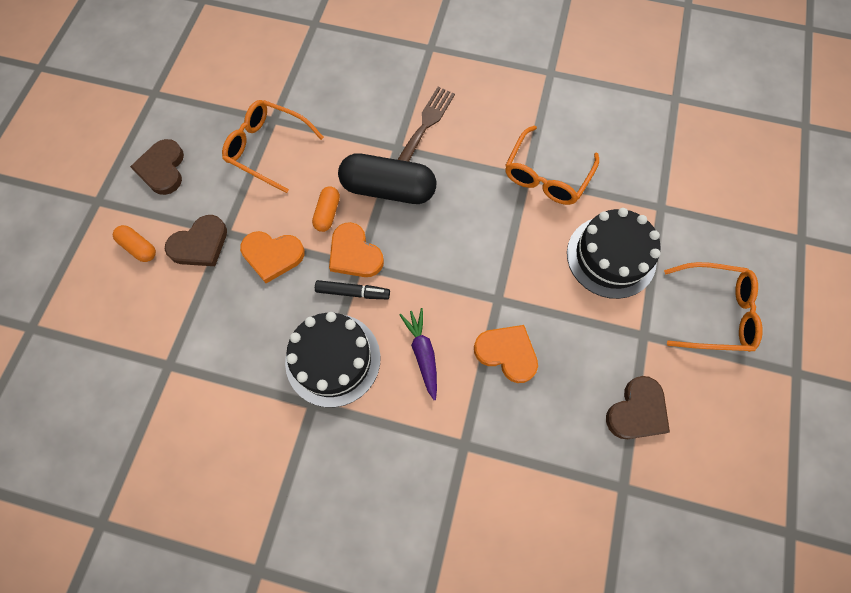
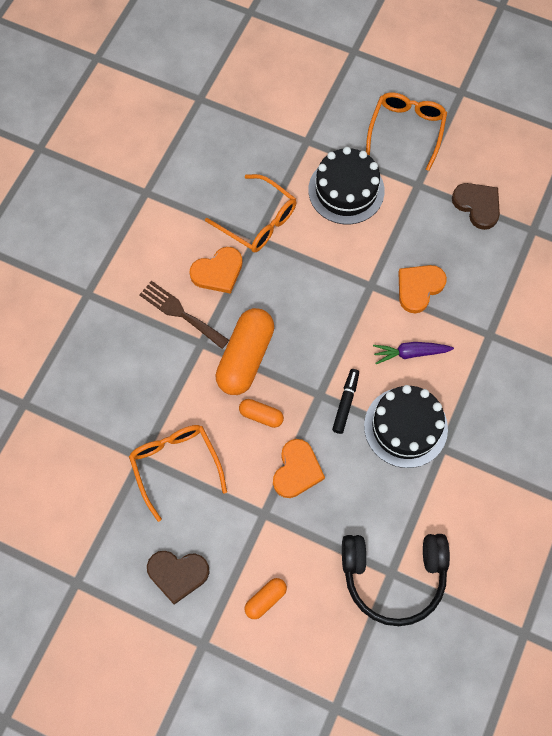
camera: 80 degrees left, 0 degrees up
brown heart [165,215,227,266] -> none
orange glasses [222,100,324,193] -> orange glasses turned 120 degrees clockwise [129,425,227,522]
orange heart [329,222,384,277] -> orange heart moved to [189,247,243,294]
black capsule [338,153,436,204] -> orange capsule [216,308,274,395]
none -> black headphones [342,534,450,626]

